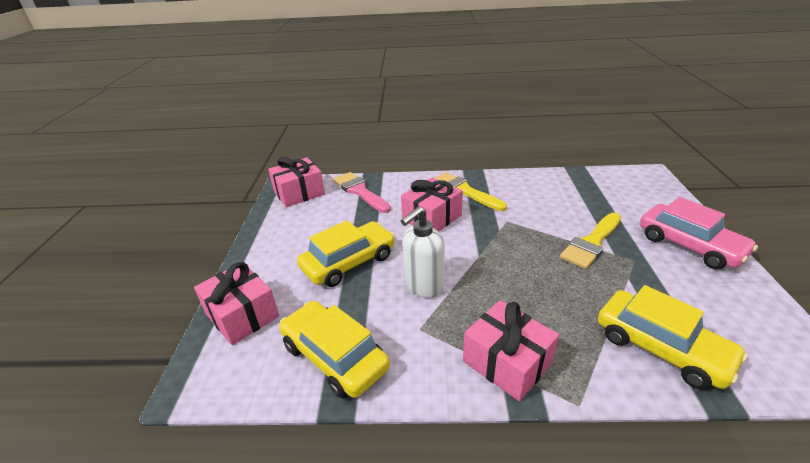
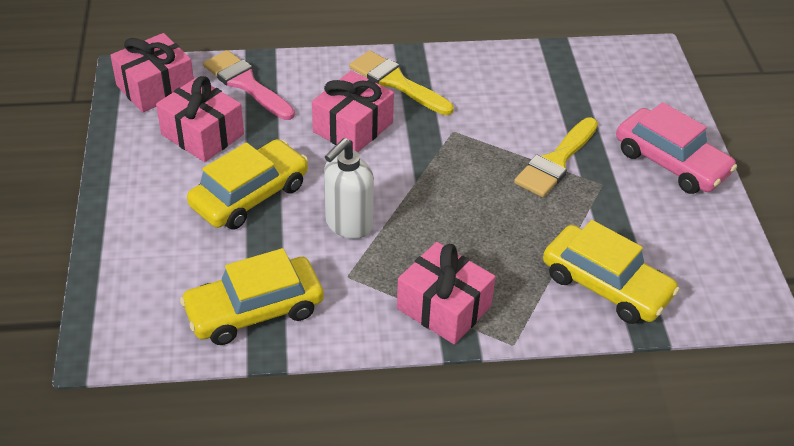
camera: 10 degrees left, 10 degrees up
pink gift [194,262,279,345] -> pink gift moved to [156,76,244,162]
yellow car [279,301,390,398] -> yellow car turned 60 degrees counterclockwise [180,248,324,345]

